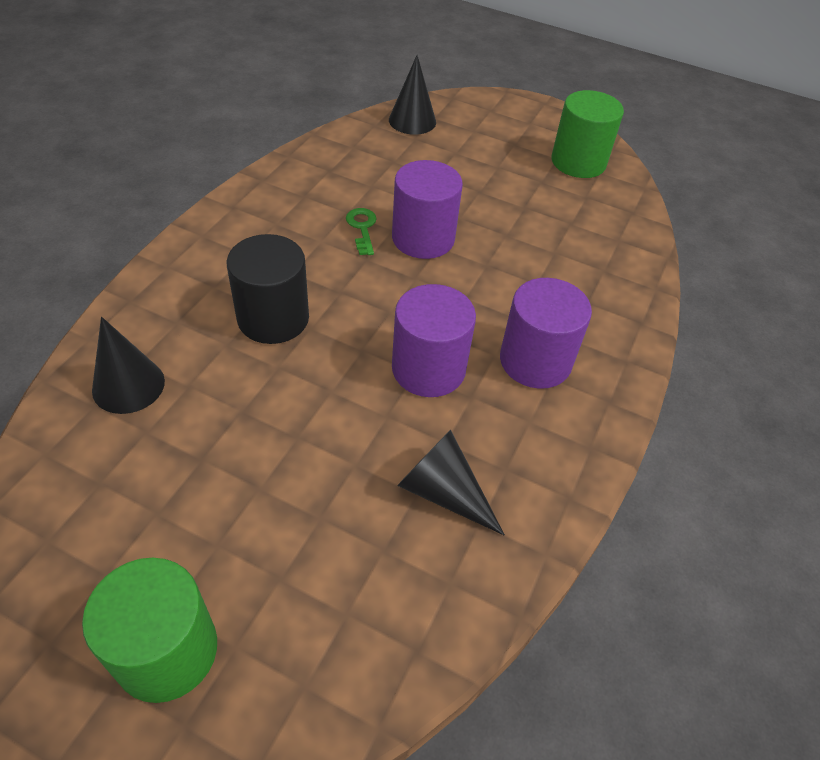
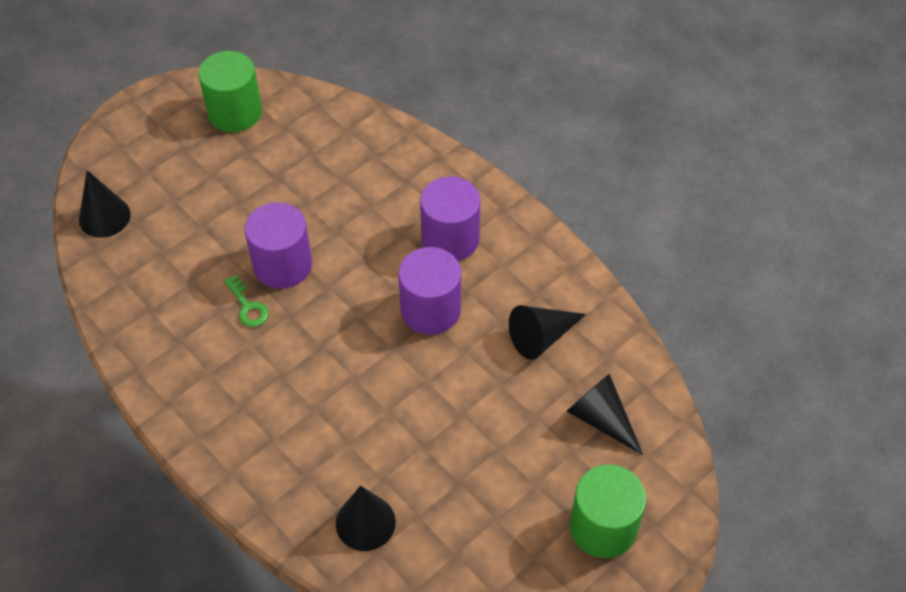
camera: 65 degrees left, 5 degrees up
black cylinder [227,234,309,344] -> none
green key [346,208,377,255] -> green key turned 135 degrees counterclockwise [224,275,269,327]
none -> black cone [566,373,643,455]

